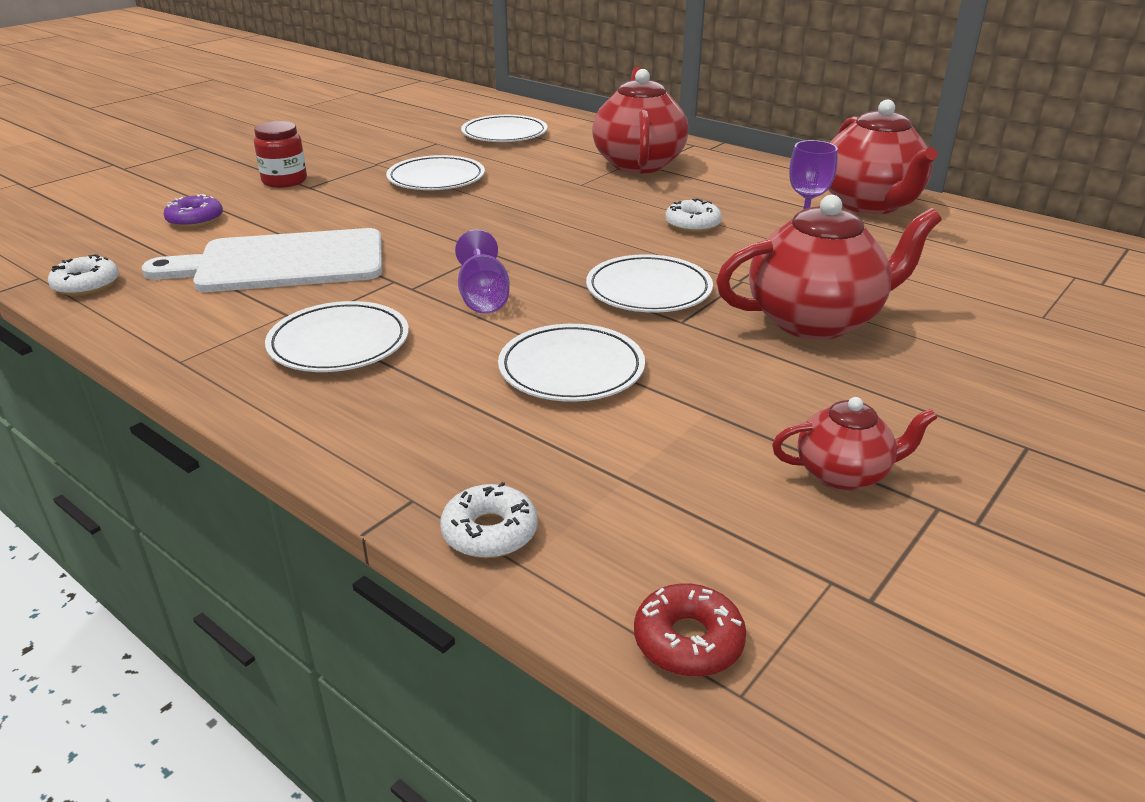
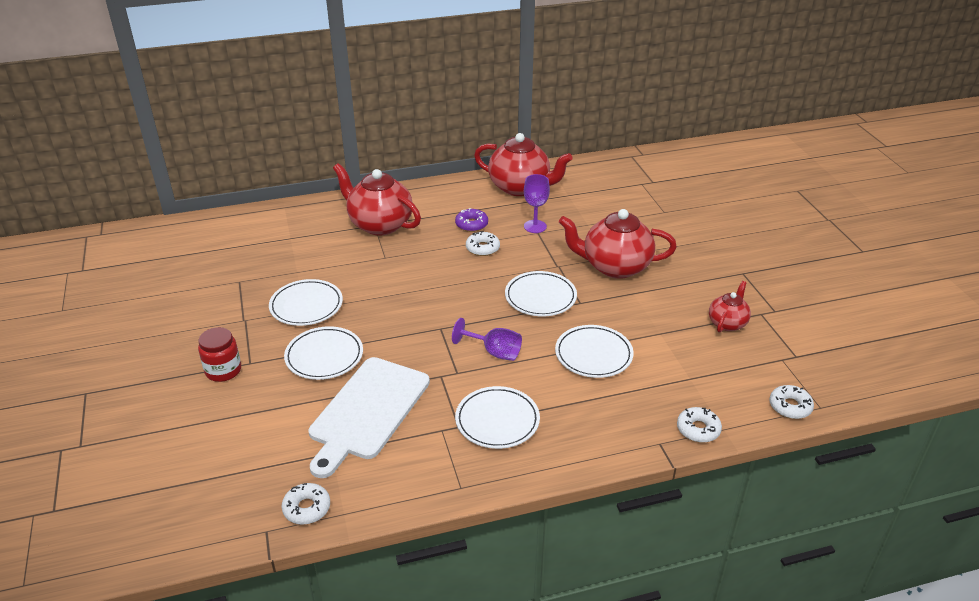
camera: 55 degrees left, 5 degrees up
purple donut [164,194,223,228] -> purple donut moved to [455,208,488,232]
white plate [461,115,548,142] -> white plate moved to [284,326,363,380]
red donut [634,583,746,677] -> white donut [769,385,814,419]
red teapot [716,195,942,340] -> red teapot turned 105 degrees counterclockwise [559,209,677,279]

